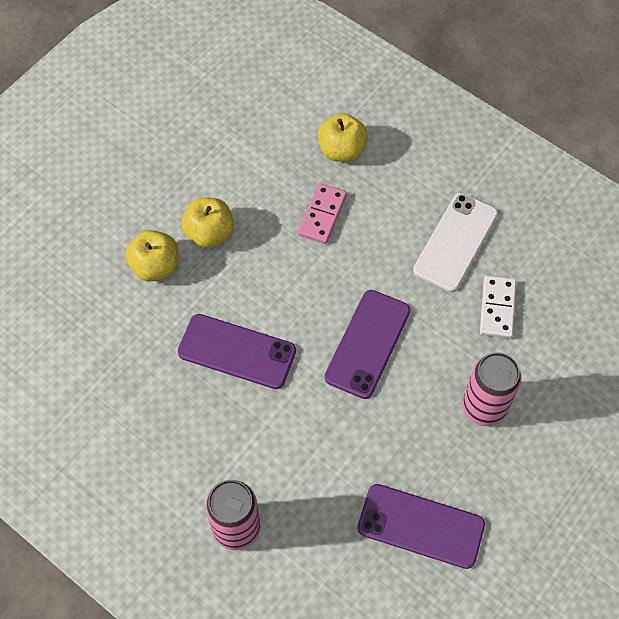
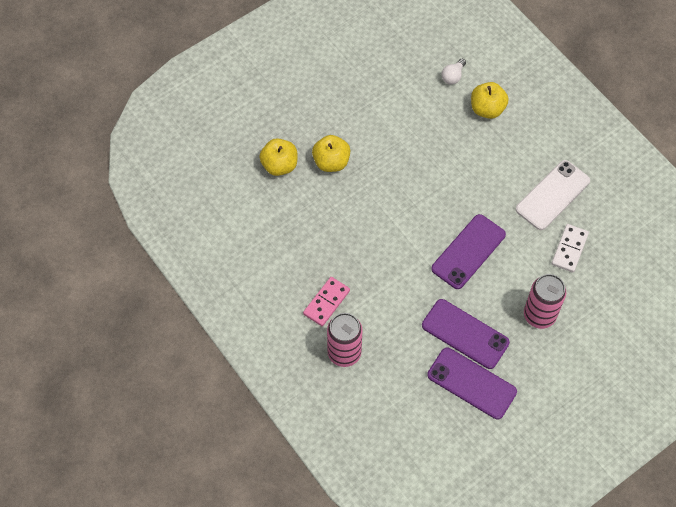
camera: 15 degrees right, 0 degrees up
purple phone [178,314,296,389] -> purple phone moved to [422,299,510,369]
yellow apple [181,197,233,248] -> yellow apple moved to [259,138,297,176]
pink domino [298,183,347,244] -> pink domino moved to [303,277,350,326]
none -> white light bulb [441,59,466,85]

